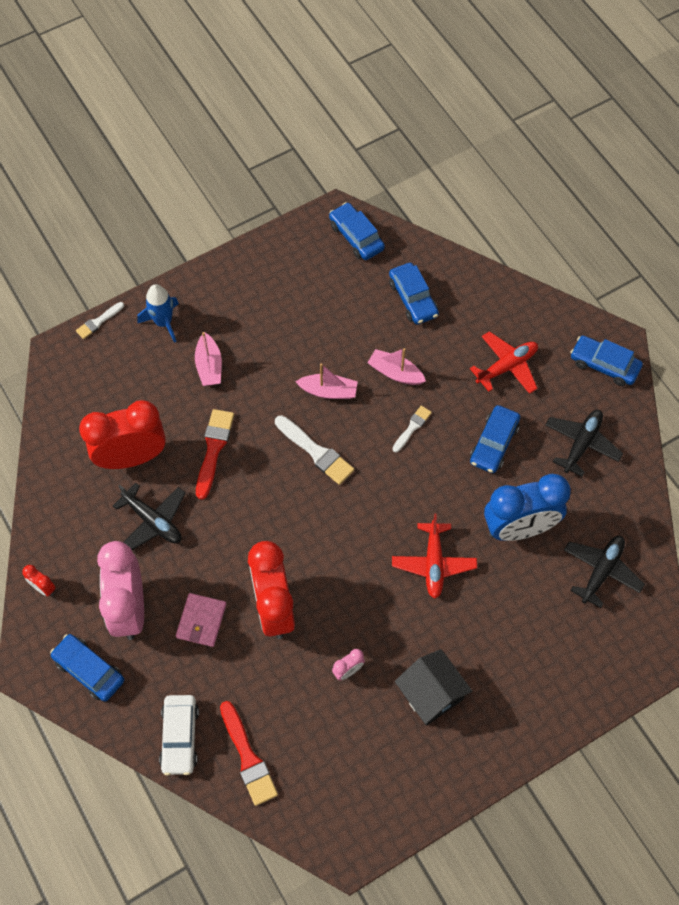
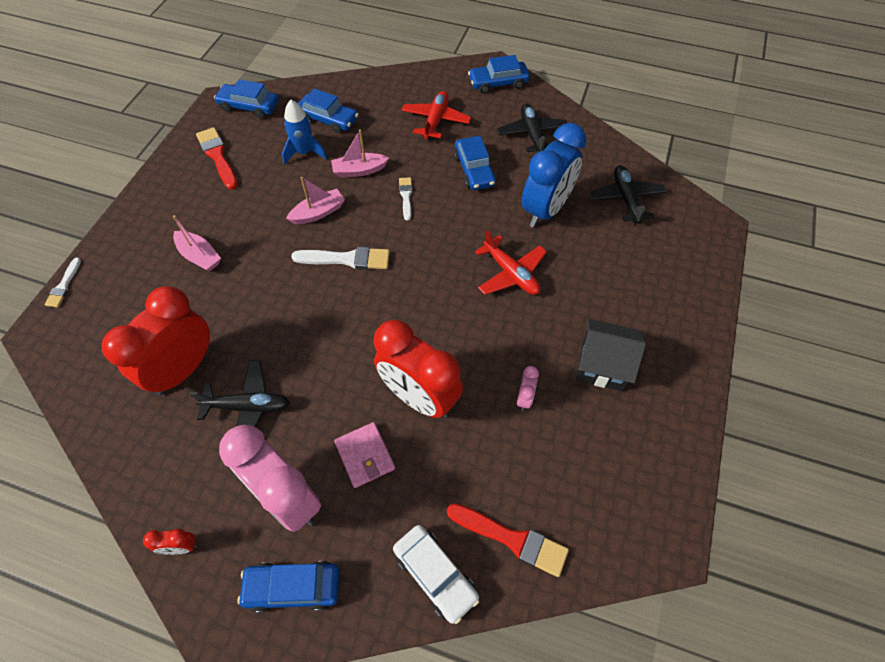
camera: 40 degrees left, 5 degrees down
blue rocket [137,284,179,343] -> blue rocket moved to [282,100,327,165]
red brush [196,409,234,500] -> red brush moved to [196,127,238,190]

